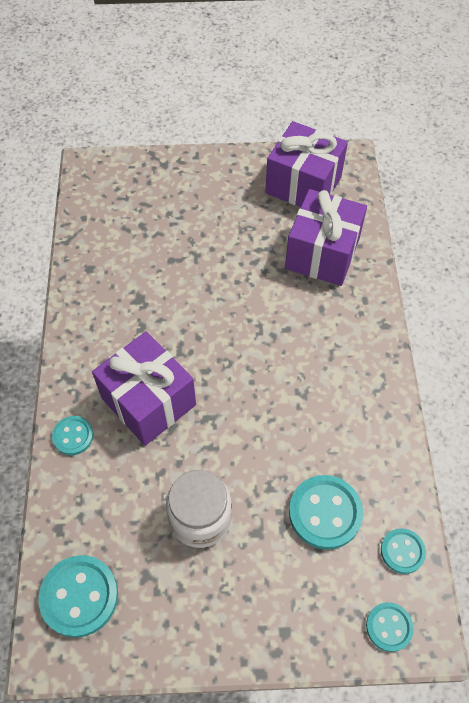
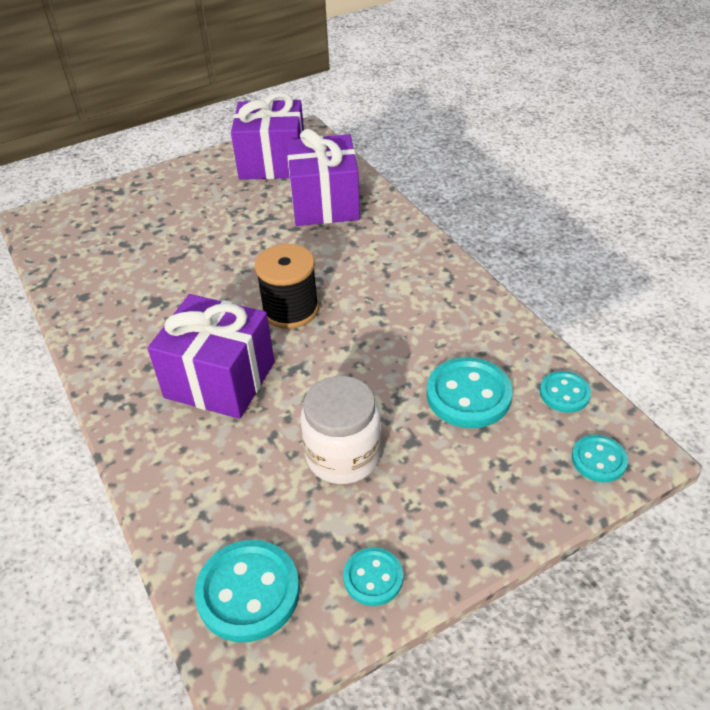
camera: 25 degrees left, 15 degrees down
turquoise button [52,416,94,455] -> turquoise button moved to [343,547,403,606]
none -> black spool [255,244,319,329]

